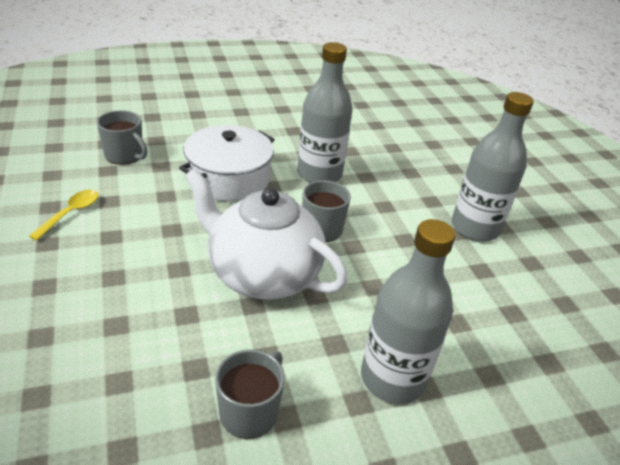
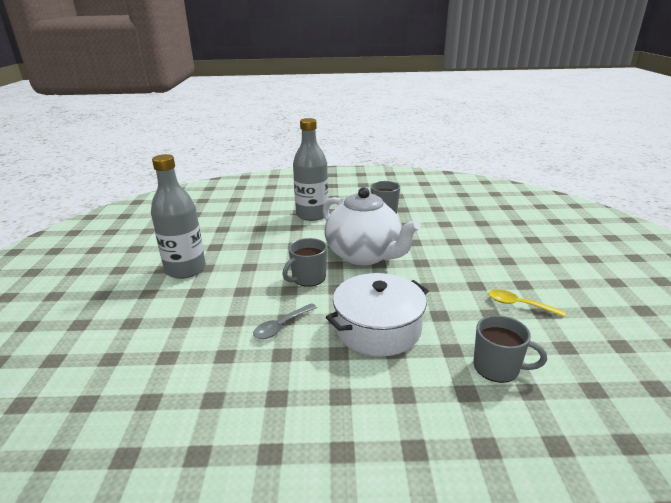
camera: 160 degrees left, 10 degrees down
yellow spoon [29,190,99,241] -> yellow spoon turned 75 degrees clockwise [488,289,566,317]
grey mug [97,110,147,165] -> grey mug turned 150 degrees clockwise [473,315,547,383]
grey bottle [298,42,352,183] -> grey spoon [253,303,317,339]

